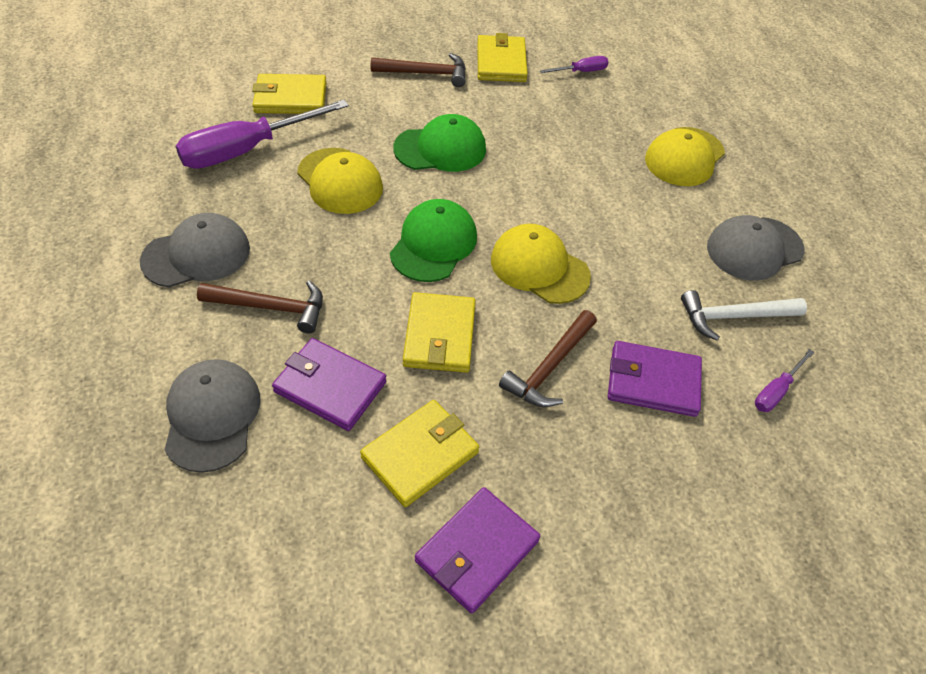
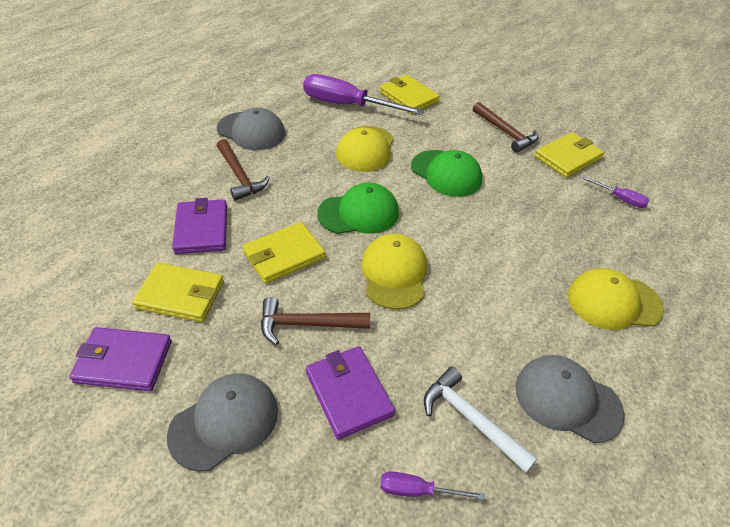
camera: 55 degrees right, 5 degrees down
grey cap [164,359,260,473] -> grey cap moved to [167,374,278,472]

